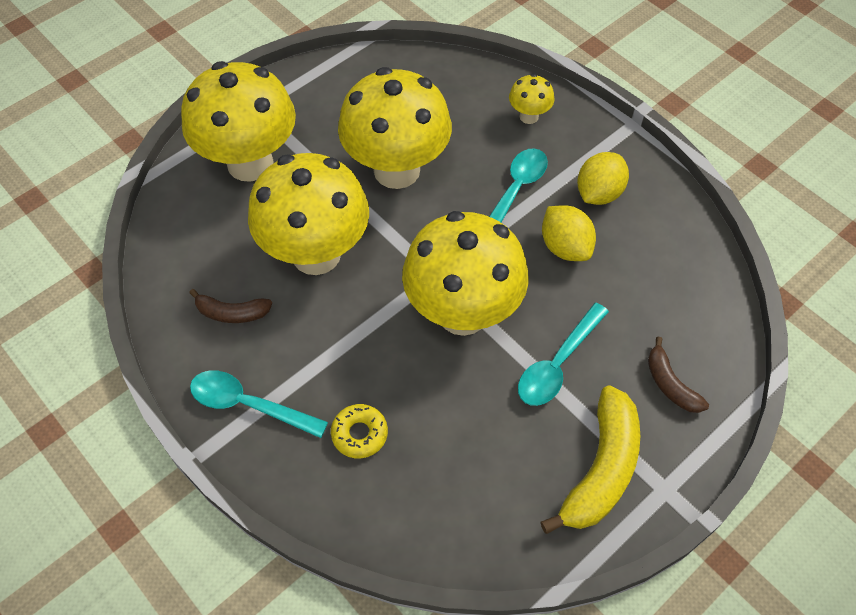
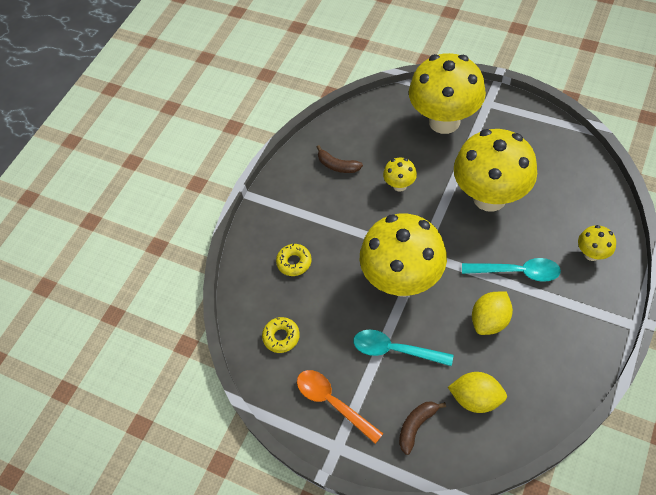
camera: 75 degrees right, 0 degrees up
brown banana [189,289,272,323] -> brown banana turned 45 degrees counterclockwise [317,145,363,173]
turquoise spoon [190,370,328,438] -> none
yellow mushroom [248,153,369,275] -> yellow mushroom [383,157,417,192], size x0.43
yellow banana [541,386,640,534] -> orange spoon [297,370,383,444]
yellow lemon [577,152,629,205] -> yellow lemon moved to [448,372,507,413]
none -> yellow donut [262,317,300,353]

